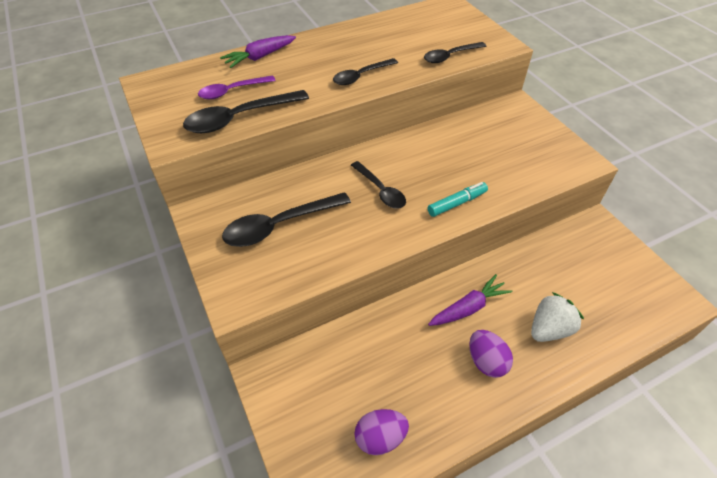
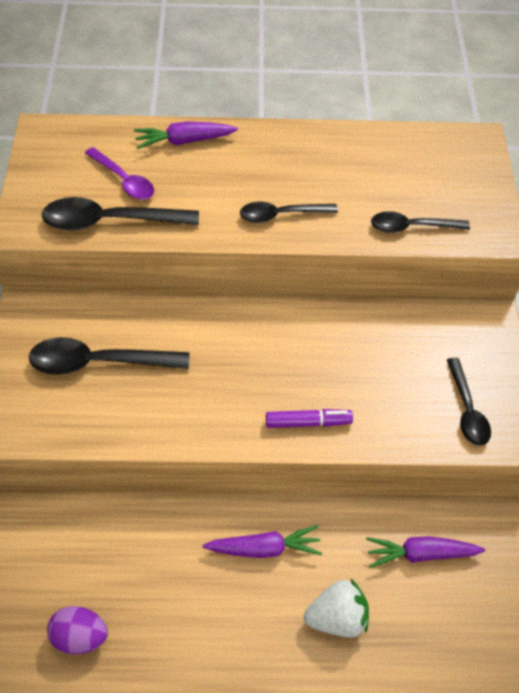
camera: 25 degrees right, 5 degrees up
purple spoon [198,75,276,99] -> purple spoon turned 135 degrees counterclockwise [85,147,154,199]
black spoon [351,161,406,208] -> black spoon moved to [447,358,491,446]
turquoise marker [427,182,488,217] -> purple marker [266,409,353,428]
purple egg [469,330,513,378] -> none
none -> purple carrot [366,536,485,568]

